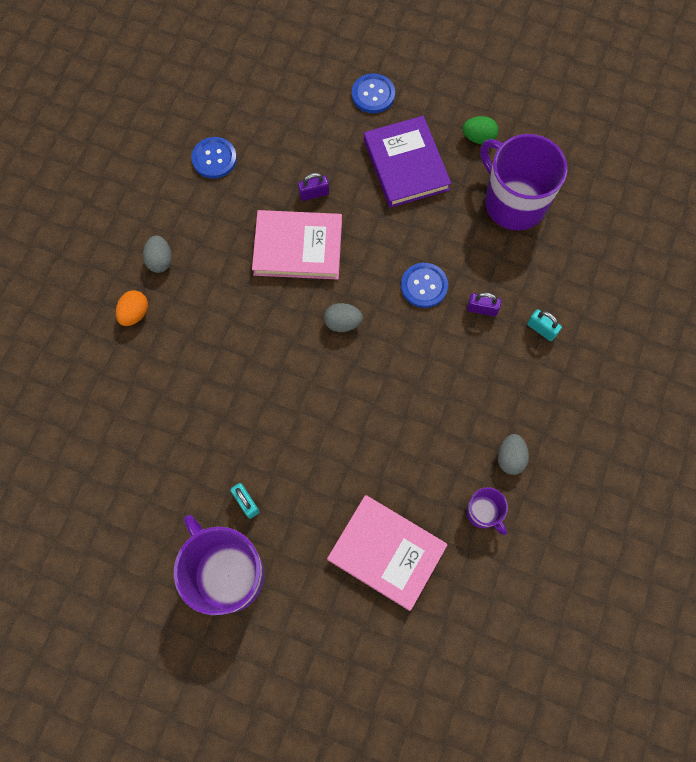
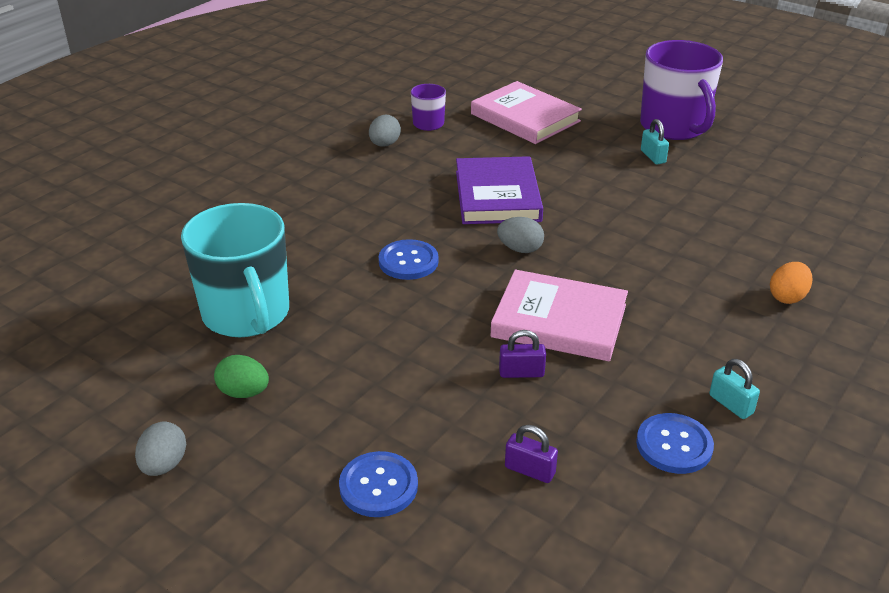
camera: 165 degrees left, 35 degrees down
grey egg [143,235,172,273] -> grey egg moved to [135,422,186,476]
purple book [364,116,451,208] -> purple book moved to [456,156,543,224]
purple padlock [467,292,501,317] -> purple padlock moved to [505,425,558,483]
purple mug [480,134,567,230] -> turquoise mug [181,203,289,337]
turquoise padlock [527,309,562,341] -> turquoise padlock moved to [709,359,760,419]

